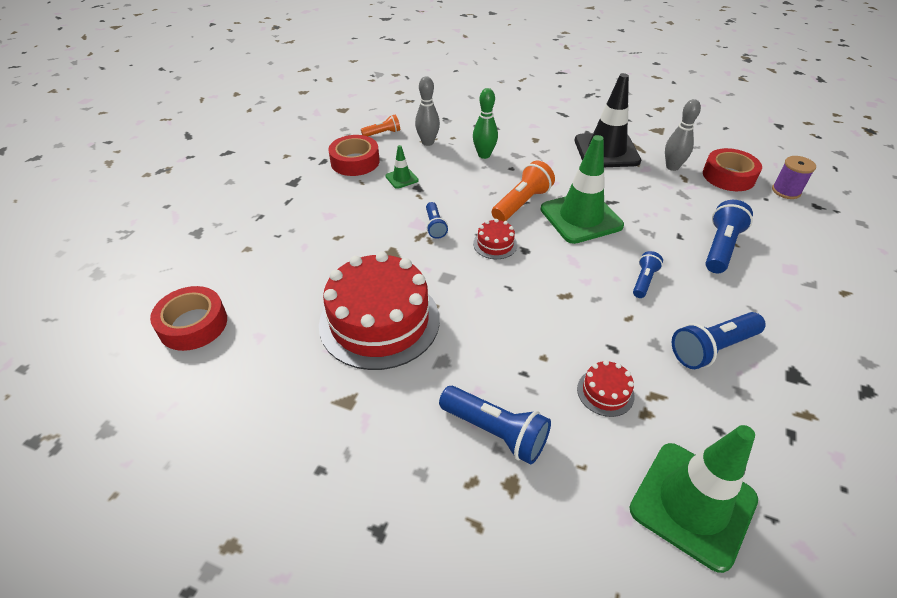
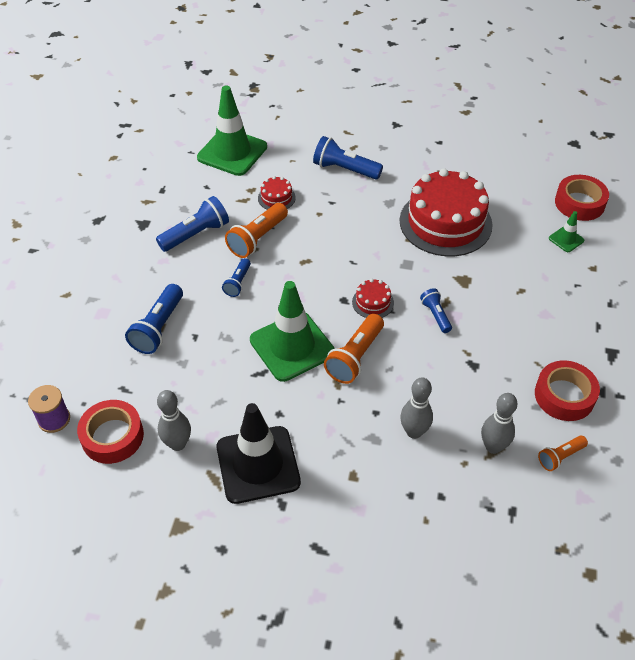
camera: 170 degrees right, 5 degrees up
green traffic cone [385,145,419,189] -> green traffic cone moved to [549,211,584,252]
green bowling pin [473,88,498,159] -> grey bowling pin [400,377,433,439]
none -> orange flashlight [225,203,288,258]

